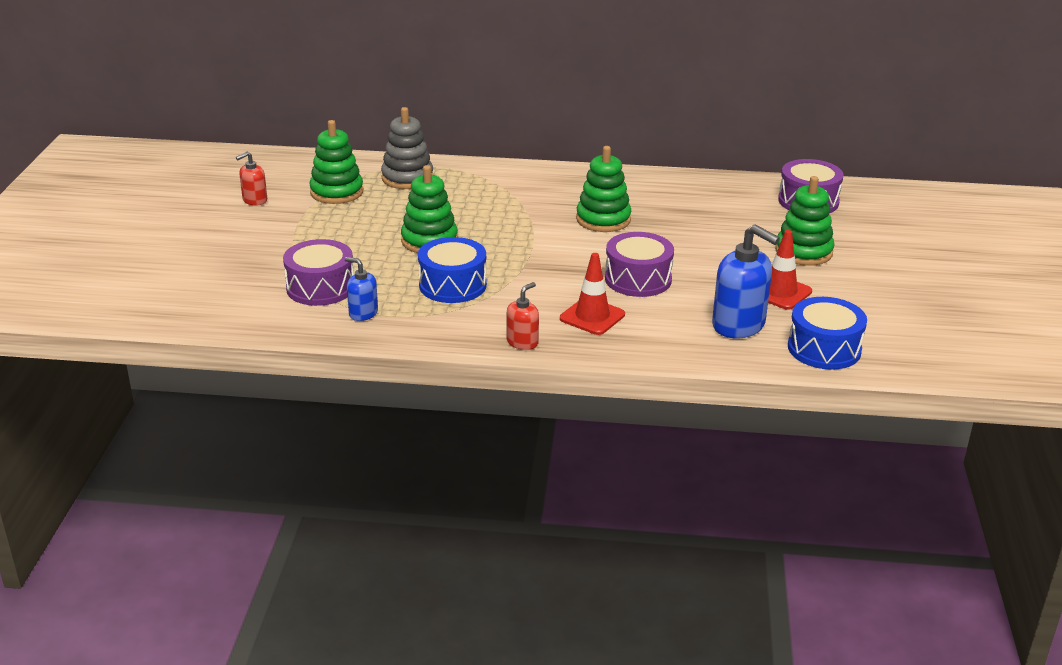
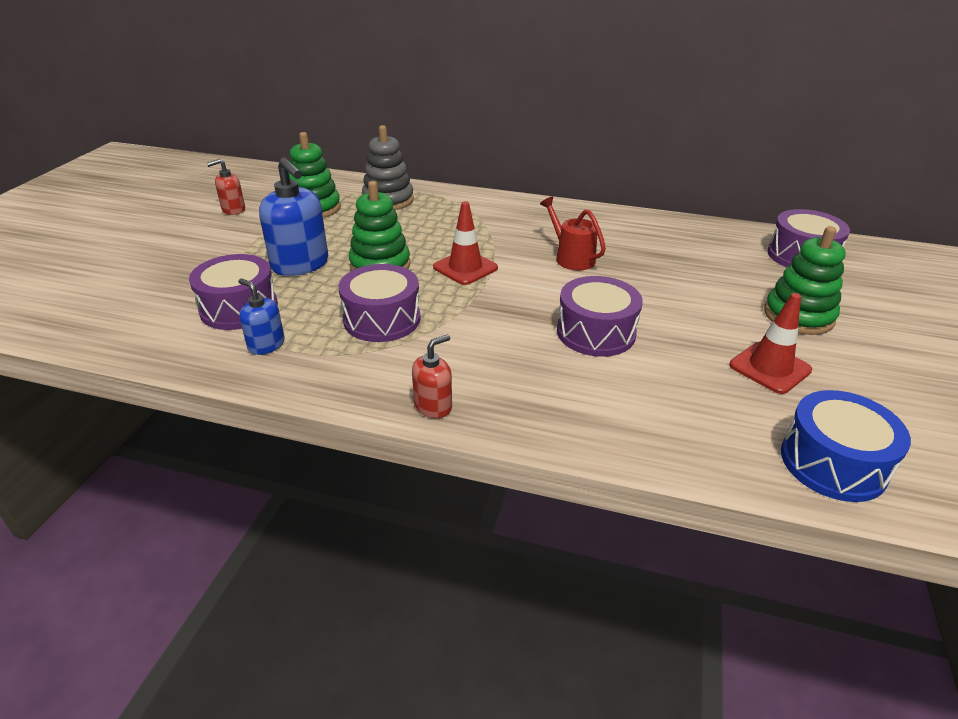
camera: 10 degrees right, 5 degrees up
blue drum [418,237,487,303] -> purple drum [338,264,421,342]
red traffic cone [560,253,625,335] -> red traffic cone moved to [433,201,498,285]
green stacking toy [576,146,632,232] -> red watering can [540,197,606,270]
blue soap dispenser [712,224,780,339] -> blue soap dispenser moved to [259,157,328,276]

